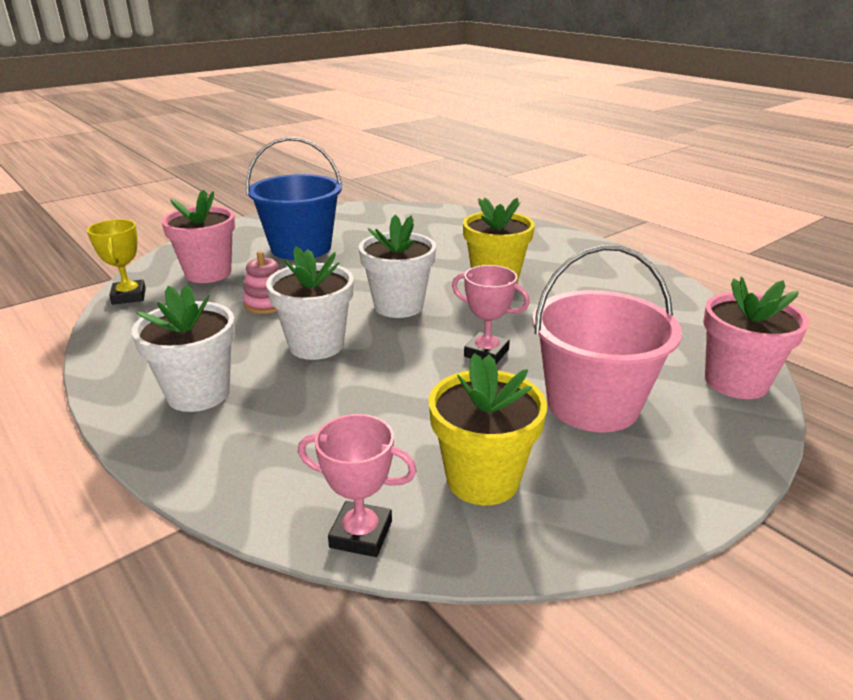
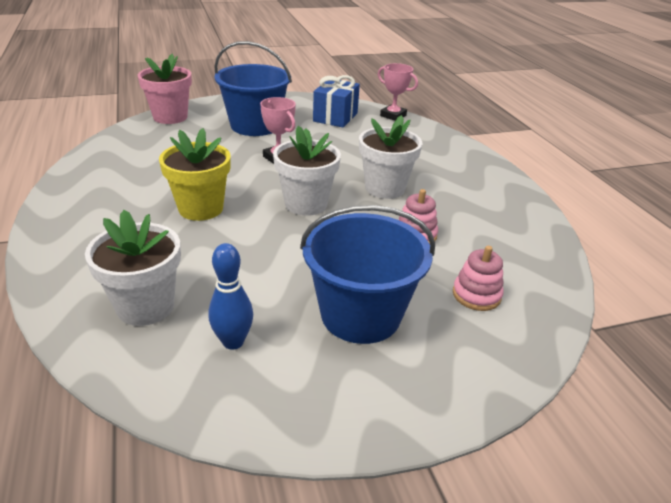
camera: 160 degrees left, 5 degrees up
yellow trophy [87,219,146,304] -> none
white flower pot [132,285,235,412] -> white flower pot moved to [85,210,181,326]
pink flower pot [161,189,235,283] -> pink stacking toy [453,246,504,311]
yellow flower pot [429,353,547,505] -> blue gift [313,75,360,128]
pink bucket [532,245,682,433] -> blue bucket [214,41,292,136]
none -> blue bowling pin [208,243,253,350]

